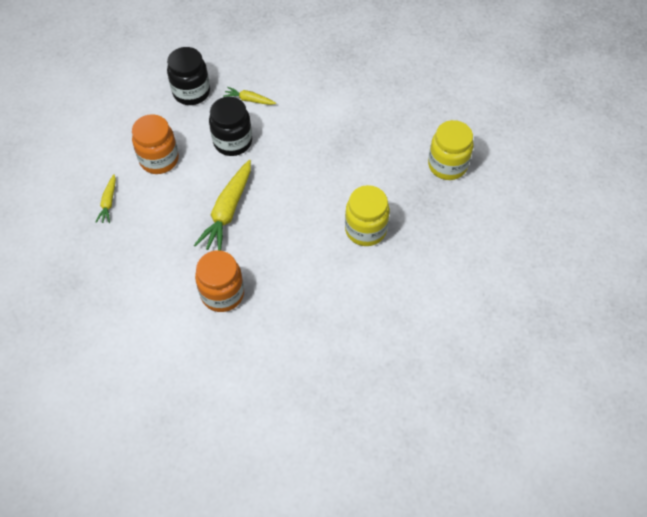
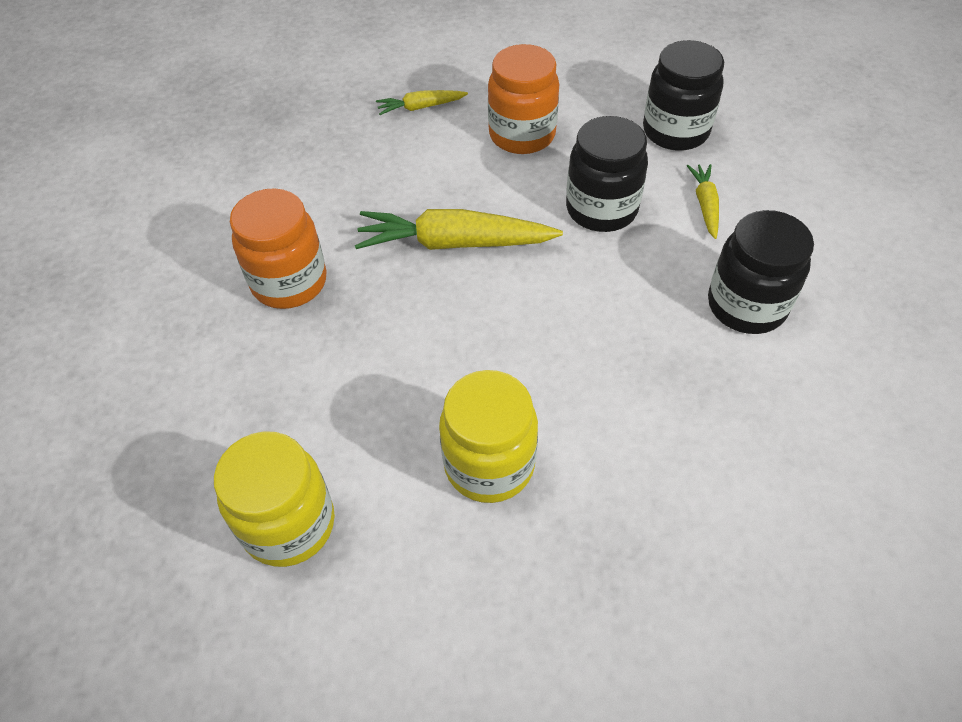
camera: 75 degrees right, 5 degrees down
yellow jar [428,120,473,180] -> yellow jar moved to [214,431,335,567]
none -> black jar [708,210,814,334]

